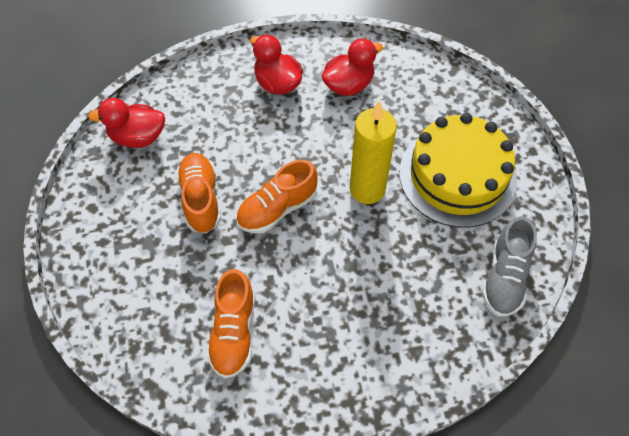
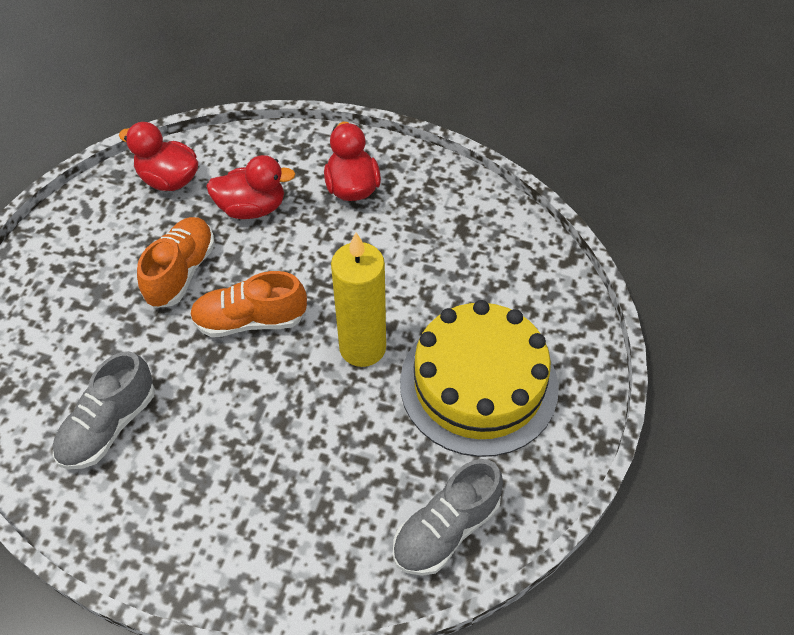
camera: 30 degrees right, 5 degrees down
orange shoe [206,269,255,379] -> grey shoe [53,351,155,470]
red duck [322,38,383,96] -> red duck moved to [206,155,296,219]

